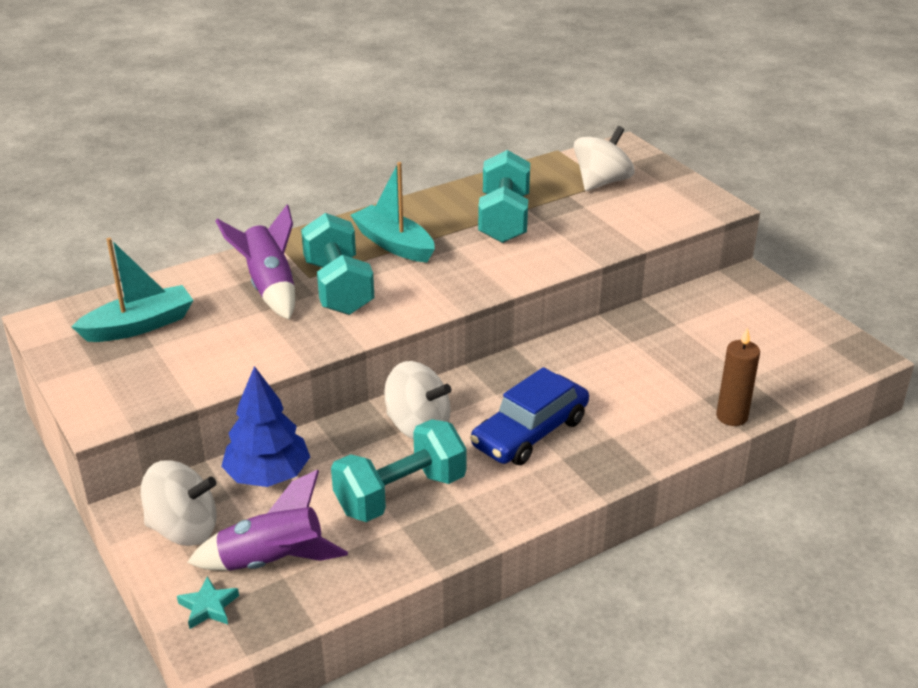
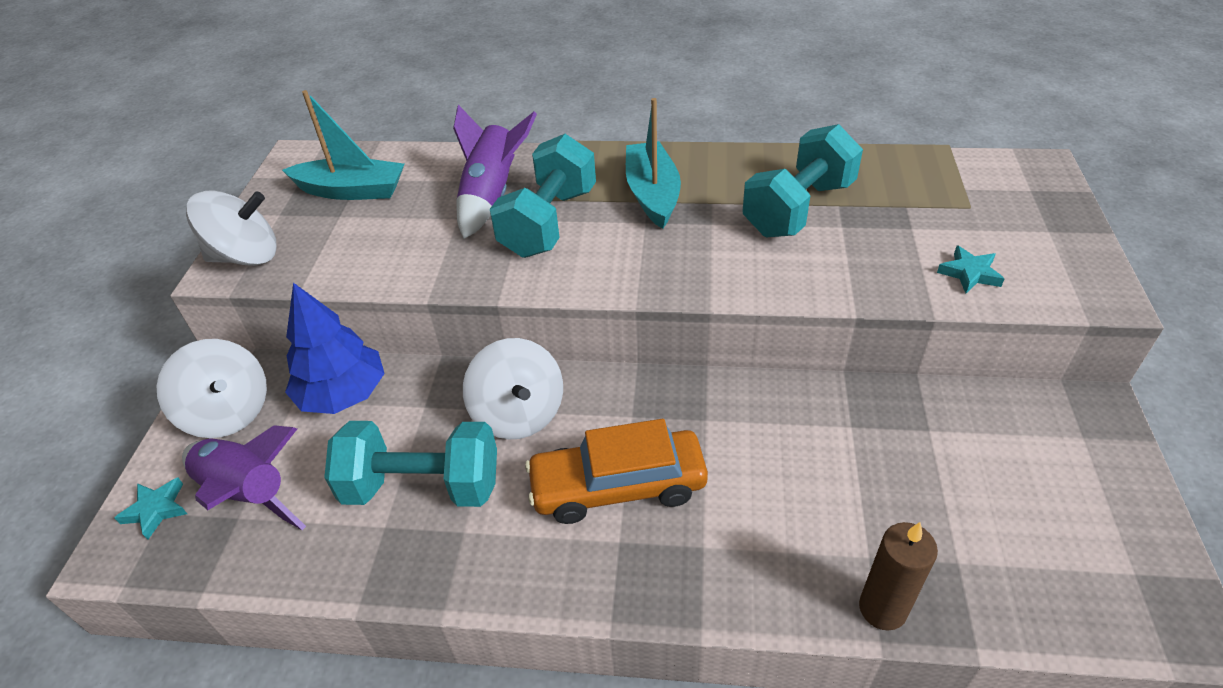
camera: 40 degrees right, 10 degrees up
blue car [470,367,589,465] -> orange car [525,419,708,524]
white spinning top [574,126,634,191] -> white spinning top moved to [186,190,277,266]
none -> turquoise star [937,246,1004,293]

